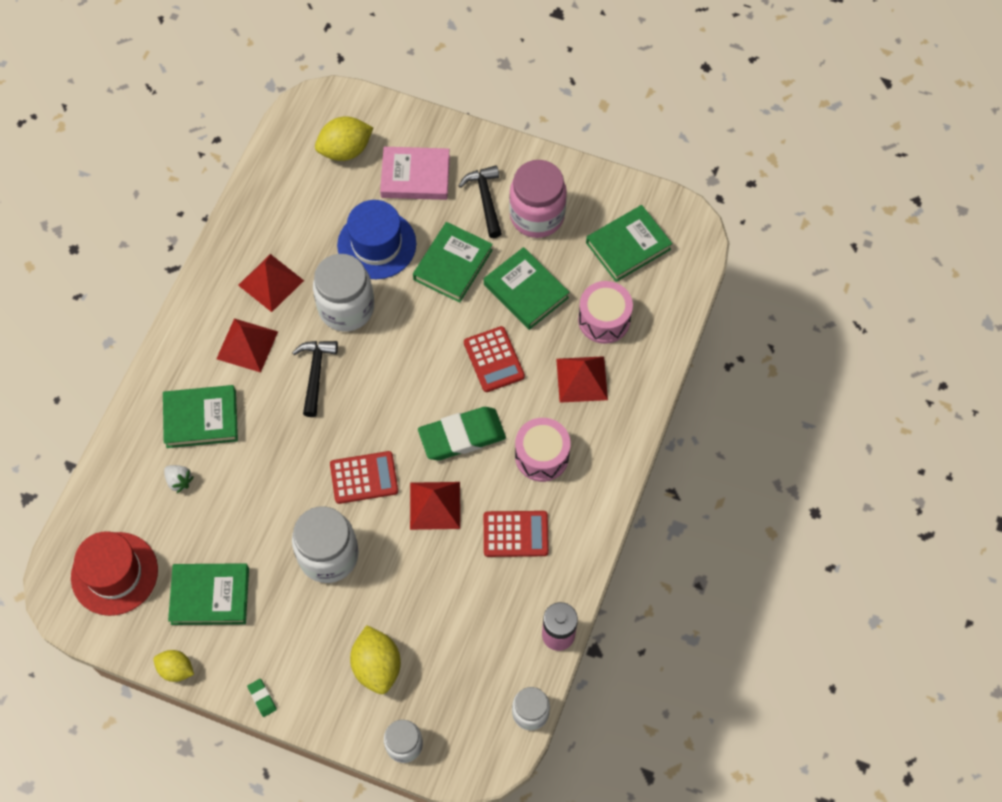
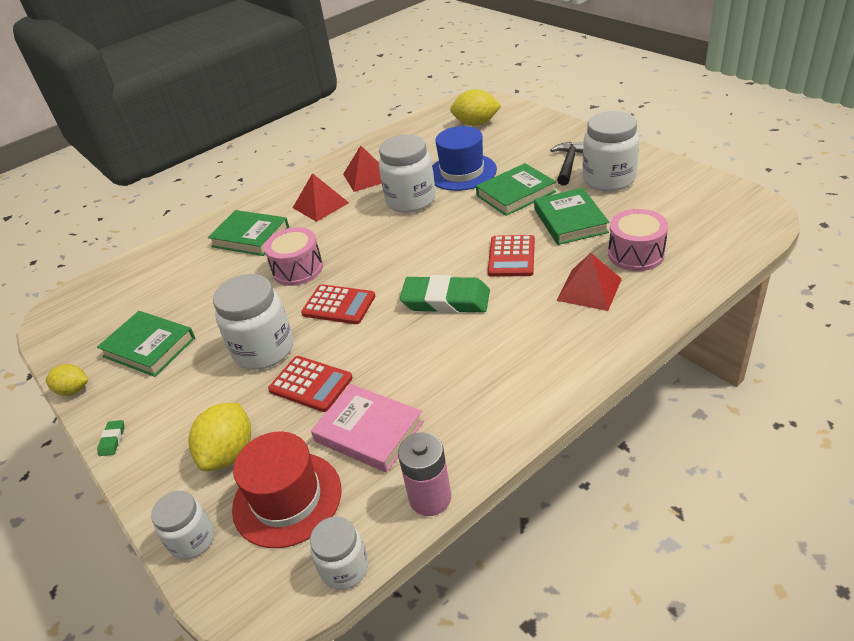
camera: 35 degrees right, 25 degrees down
red hat [71,531,158,616] -> red hat moved to [232,431,342,548]
yellow lemon [154,650,194,682] -> yellow lemon turned 45 degrees counterclockwise [46,364,88,396]
white strawberry [164,465,194,493] -> none
black hammer [292,341,338,417] -> none
pink book [380,147,450,200] -> pink book moved to [311,384,424,473]
red pyramid [410,482,460,530] -> none
red calculator [484,511,549,557] -> red calculator moved to [268,356,353,412]
pink jar [509,160,567,238] -> white jar [583,111,639,192]
pink drum [515,418,571,482] -> pink drum moved to [264,227,323,286]
green book [586,205,672,282] -> none

